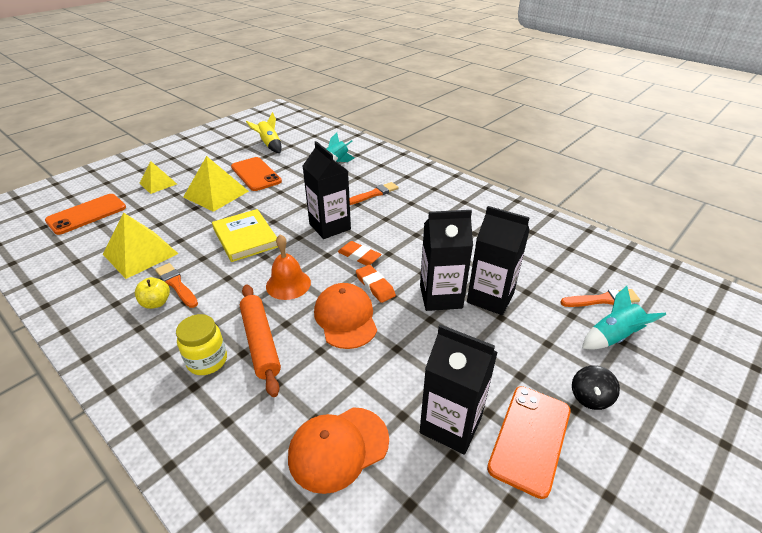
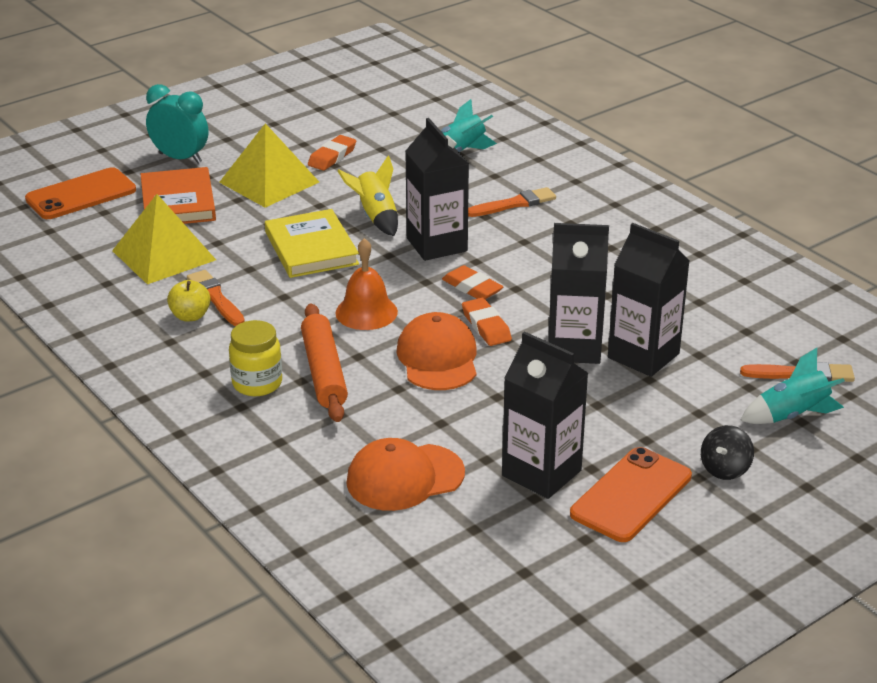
camera: 10 degrees right, 5 degrees down
yellow pyramid [139,161,177,194] -> turquoise clock [146,84,209,163]
orange phone [231,157,282,191] -> orange eraser [308,135,356,171]
yellow rocket [246,112,281,153] -> yellow rocket moved to [338,155,398,236]
none -> orange book [141,167,216,224]

